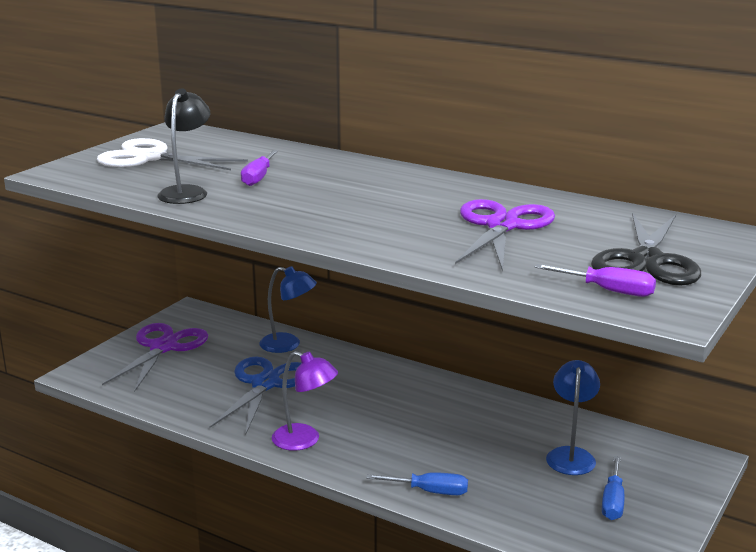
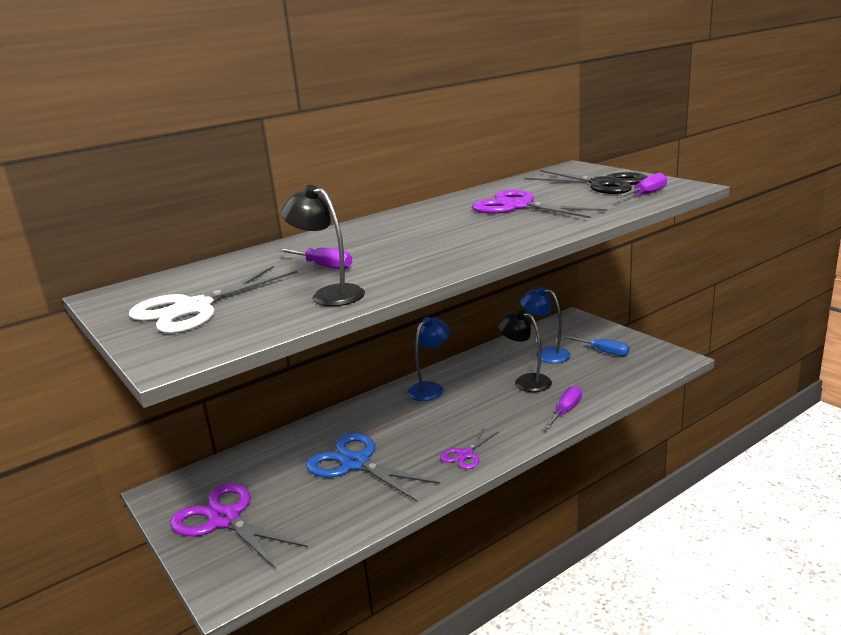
camera: 65 degrees left, 0 degrees up
blue lamp [259,266,317,353] -> blue lamp moved to [407,317,450,401]
purple lamp [272,351,338,451] -> purple scissors [440,428,498,469]
blue screwdriver [366,472,468,495] -> purple screwdriver [544,386,582,429]
none -> black lamp [498,310,552,392]

